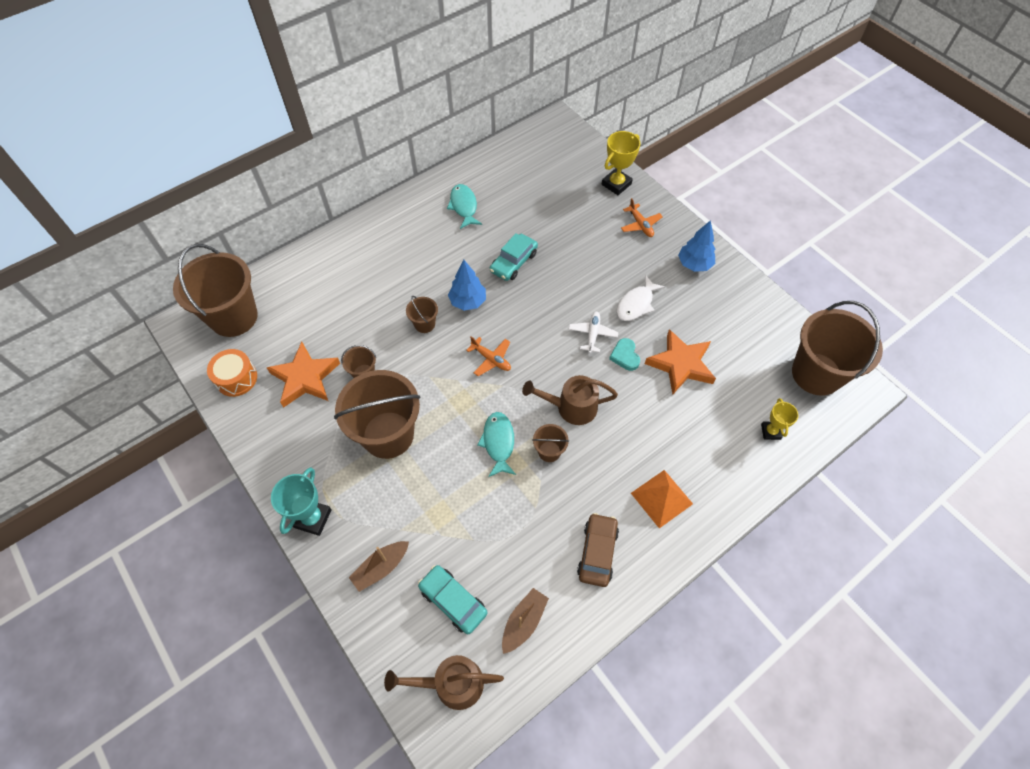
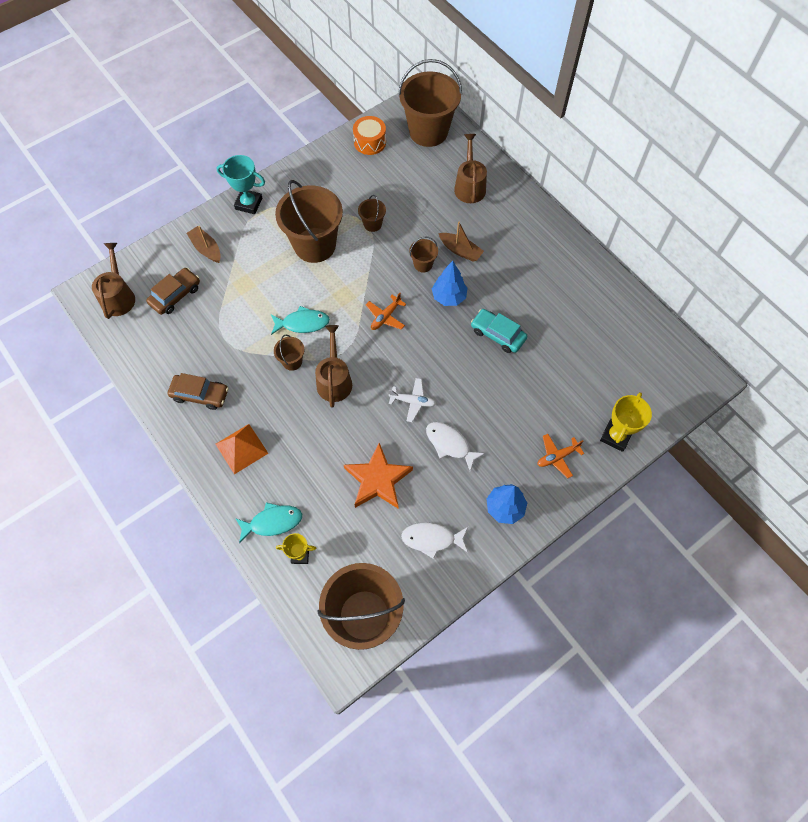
camera: 90 degrees right, 5 degrees up
orange star [266,342,340,407] -> none
turquoise car [418,565,488,634] -> brown car [146,268,200,315]
turquoise fish [447,184,482,229] -> turquoise fish moved to [235,502,302,543]
brown boat [502,588,549,654] -> brown boat moved to [438,222,484,262]
yellow trophy [602,131,640,195] -> yellow trophy turned 75 degrees clockwise [600,392,652,452]
turquoise heart [609,338,640,371] -> none
none -> white fish [401,523,468,559]
none -> brown watering can [454,134,487,203]

